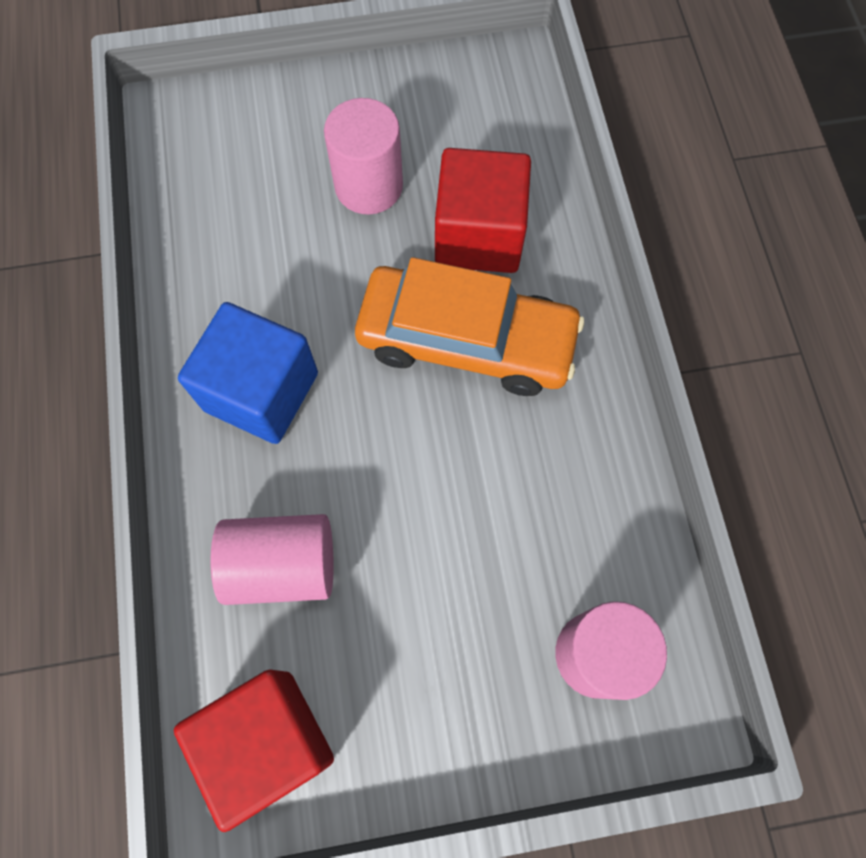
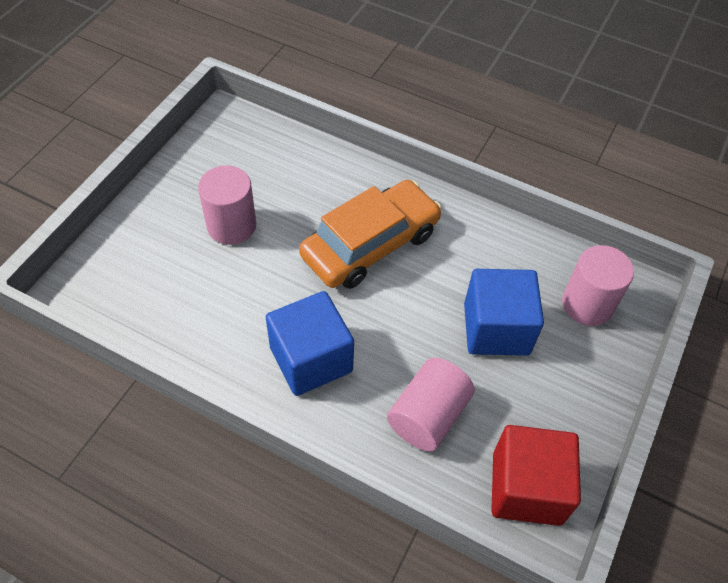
camera: 55 degrees left, 15 degrees down
red cube [435,148,531,273] -> none
none -> blue cube [464,269,544,356]

